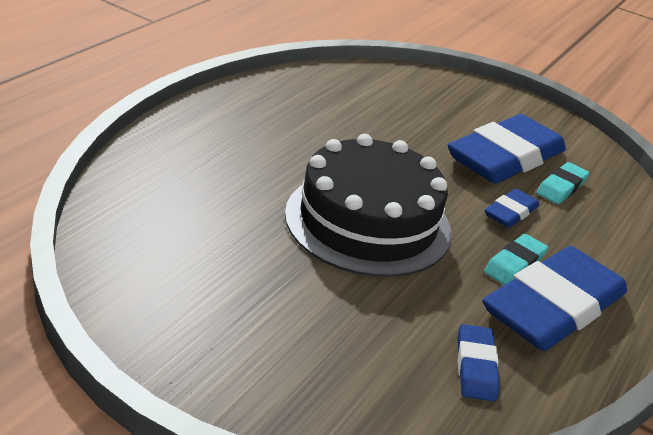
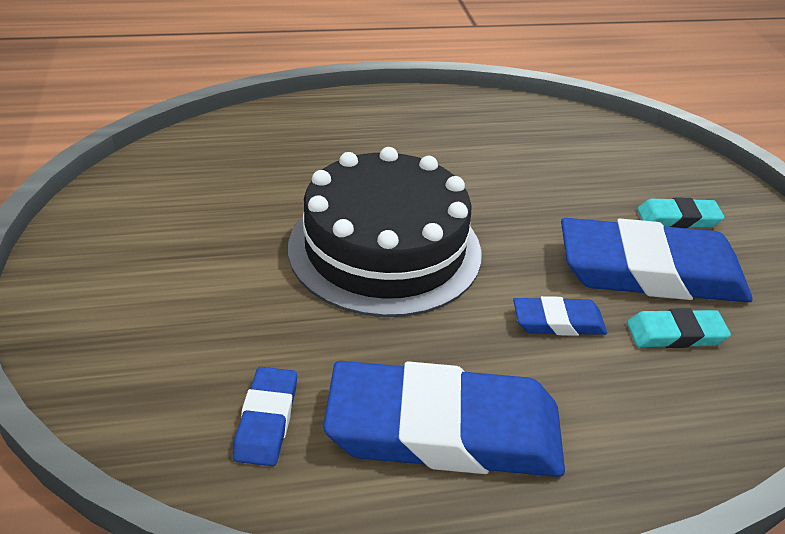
camera: 50 degrees right, 5 degrees up
blue eraser [457,324,500,401] -> blue eraser turned 45 degrees counterclockwise [233,367,297,466]
turquoise eraser [484,234,548,285] -> turquoise eraser moved to [637,197,725,228]

